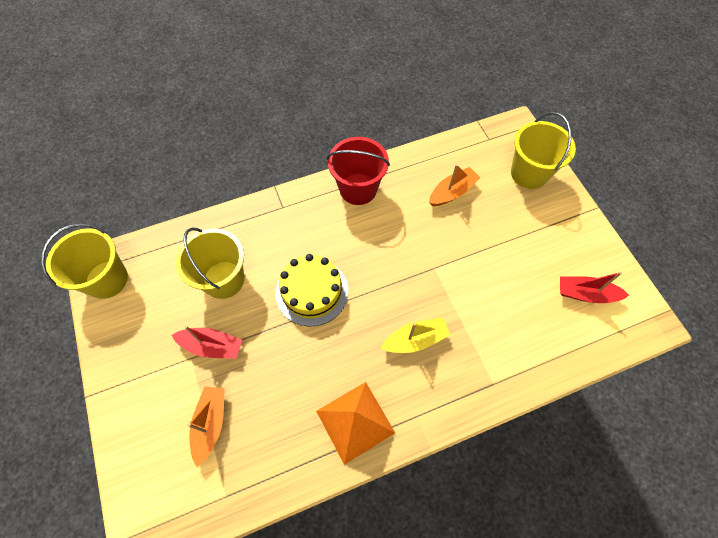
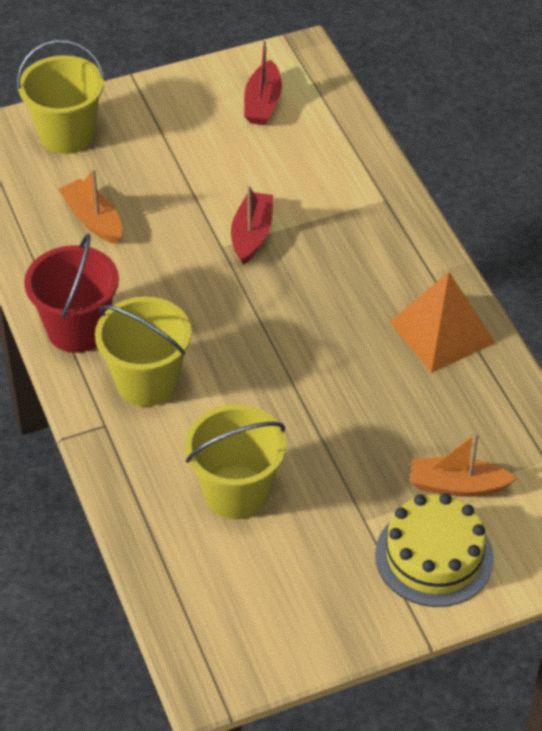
camera: 90 degrees left, 15 degrees down
yellow bucket [41,223,128,299] -> yellow bucket moved to [95,296,192,406]
red boat [172,326,242,359] -> red boat moved to [231,186,273,265]
yellow cake [276,254,348,327] -> yellow cake moved to [375,493,494,607]
yellow boat [381,318,450,353] -> none

